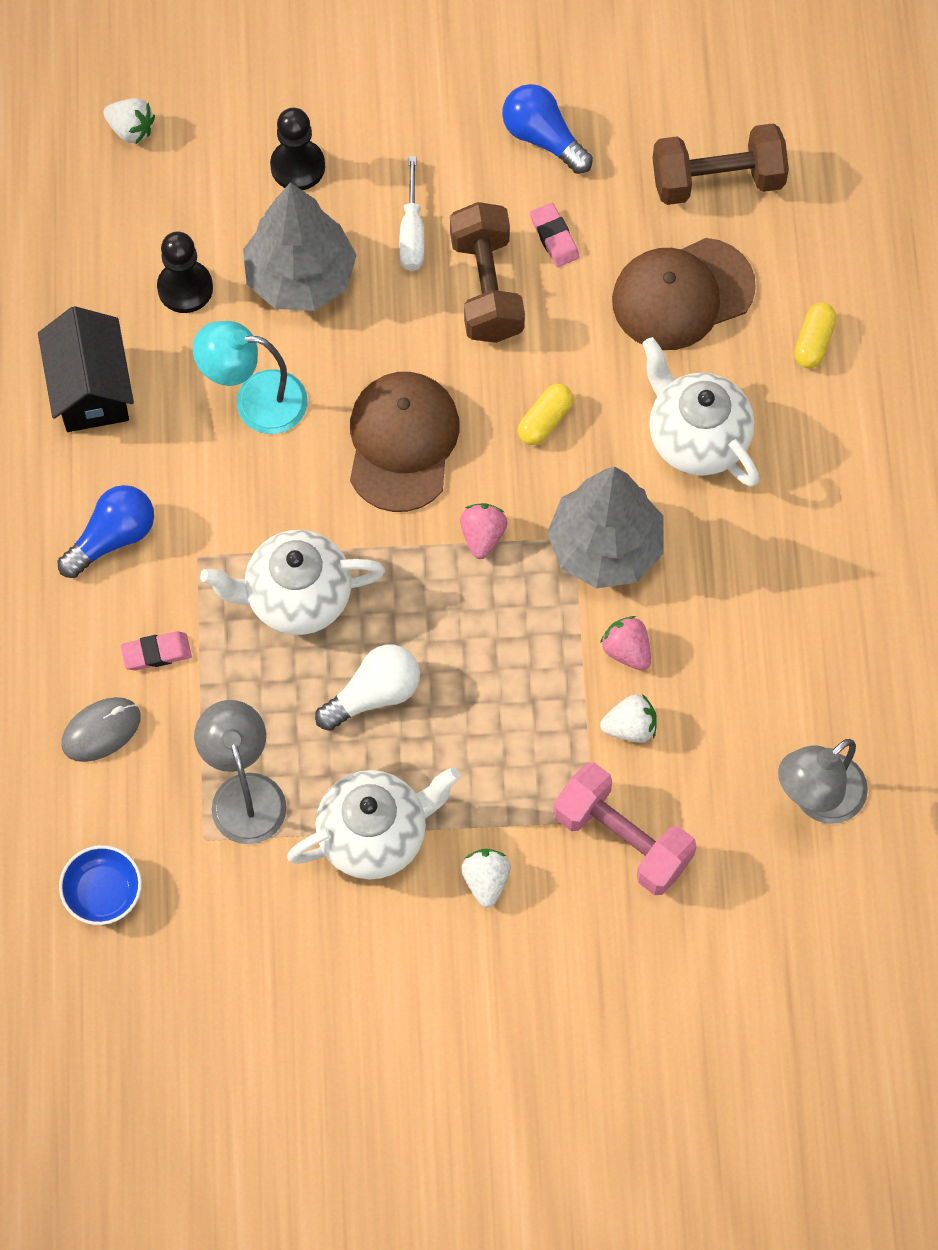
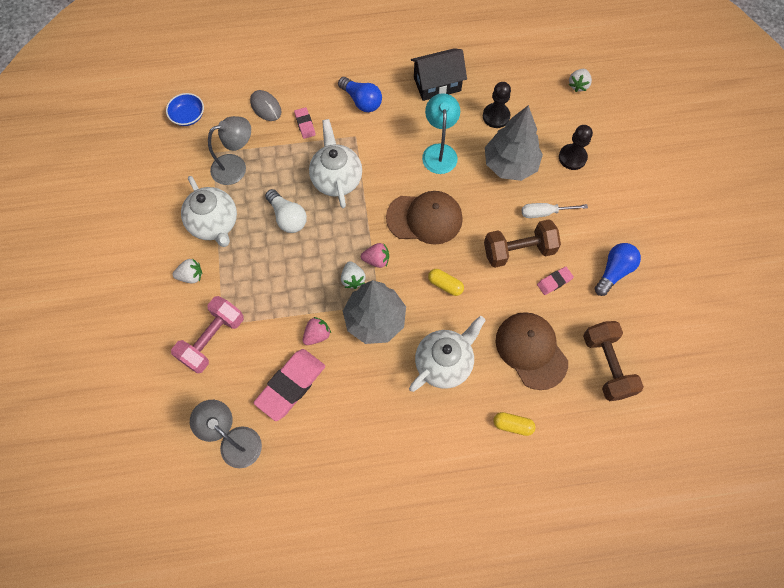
camera: 85 degrees right, 0 degrees up
white strawberry [600,694,657,743] -> white strawberry moved to [341,261,366,289]
none -> pink eraser [254,349,325,421]

